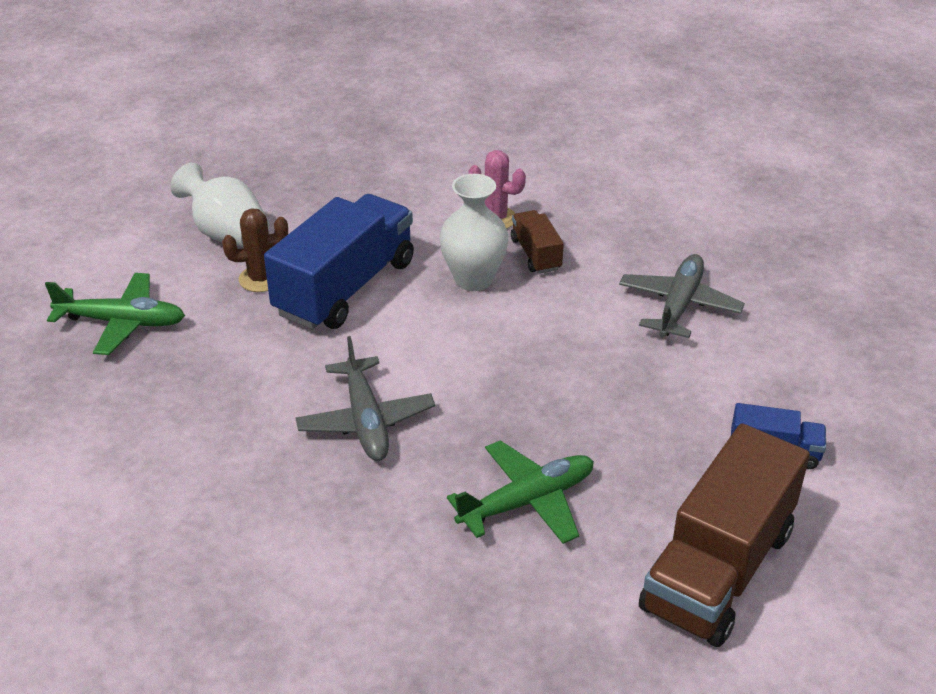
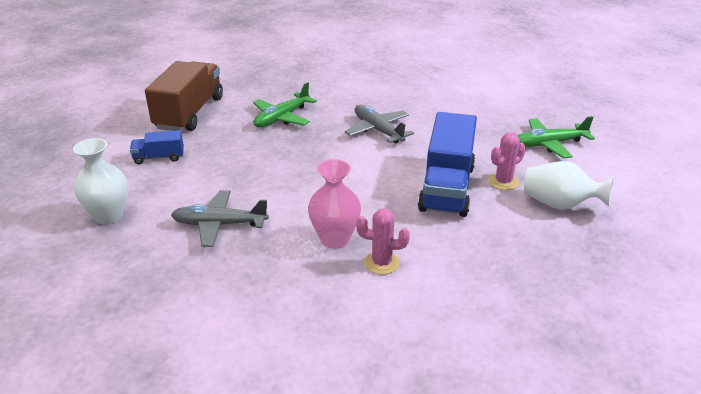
camera: 160 degrees right, 5 degrees down
brown cactus [222,208,288,292] -> pink cactus [488,132,526,190]
white vase [439,174,509,291] -> white vase moved to [73,138,127,224]
brown truck [511,210,564,274] -> pink vase [308,159,361,249]
grey plane [619,254,745,338] -> grey plane turned 90 degrees clockwise [171,190,269,247]

